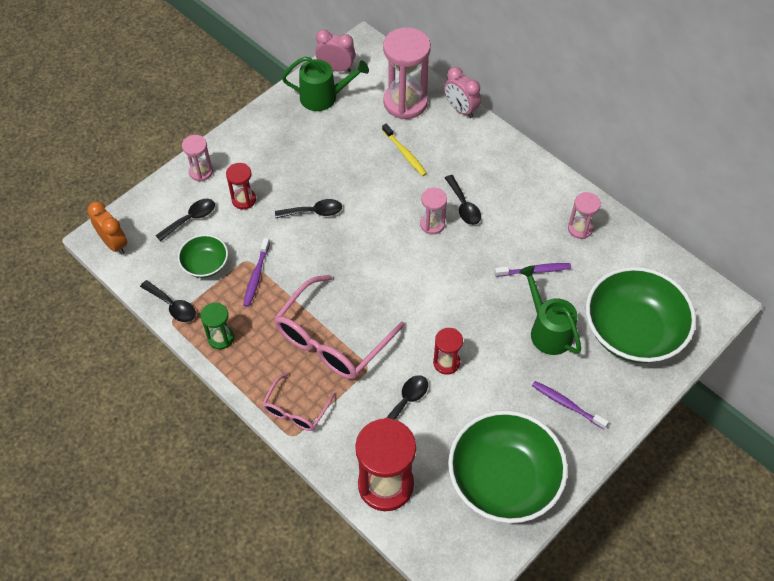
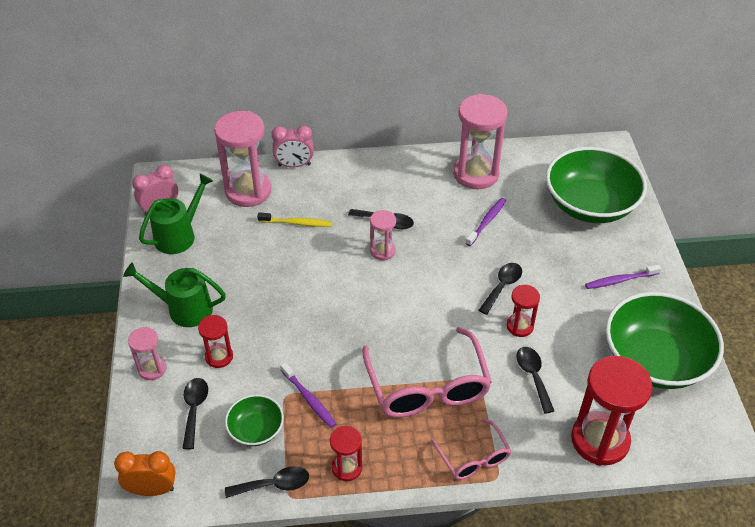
camera: 50 degrees left, 10 degrees down
green hourglass [200,302,234,349] -> red hourglass [330,426,362,481]
black spoon [275,199,342,218] -> black spoon moved to [478,263,522,315]
green watering can [519,265,581,355] -> green watering can moved to [123,262,226,327]
pink hourglass [568,192,601,239] -> pink hourglass [454,94,507,189], size x1.94

